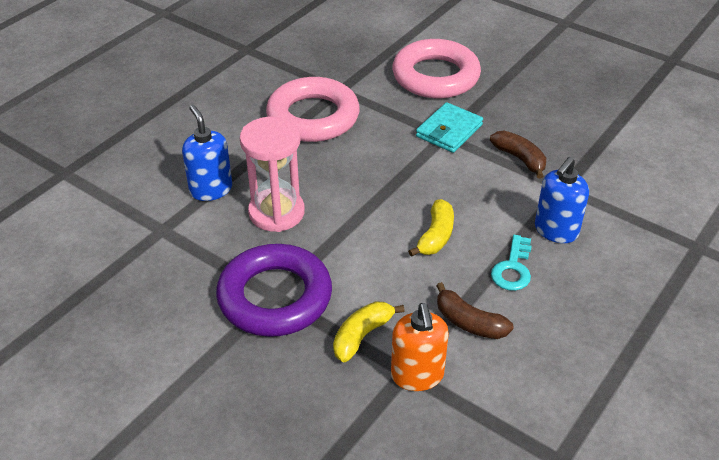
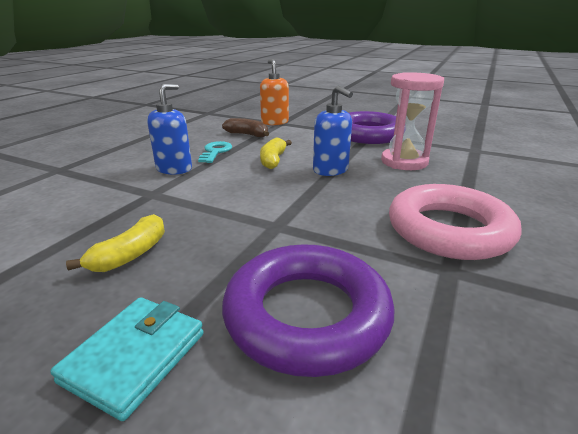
camera: 170 degrees right, 15 degrees down
blue soap dispenser [182,105,232,201] -> blue soap dispenser moved to [313,85,353,176]
yellow banana [333,301,405,362] -> yellow banana moved to [66,214,165,272]
pink ring [392,39,481,99] -> purple ring [222,244,394,377]
turquoise wallet [416,102,483,153] -> turquoise wallet moved to [50,297,204,421]
brown banana [490,130,546,179] -> none

